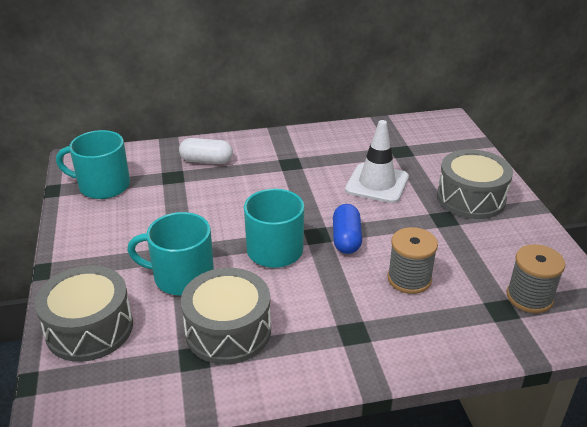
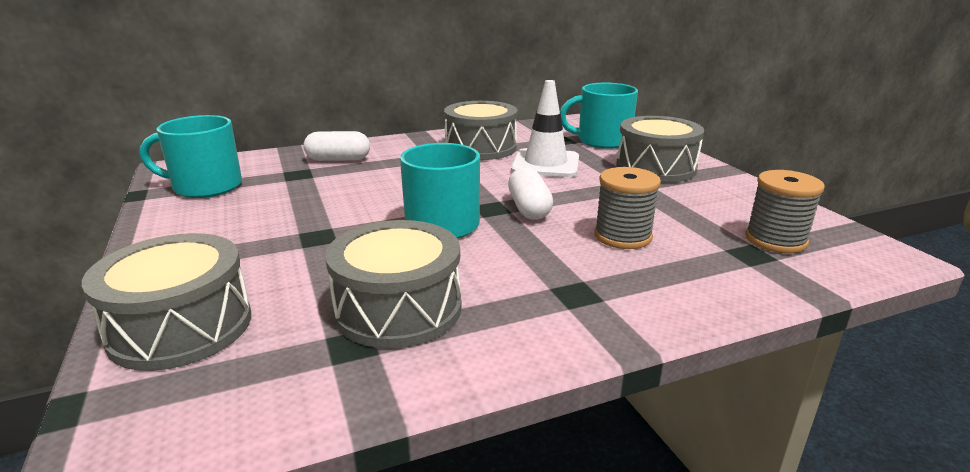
camera: 10 degrees left, 10 degrees down
turquoise mug [127,212,214,295] -> turquoise mug moved to [560,82,638,149]
blue capsule [333,204,362,254] -> white capsule [508,167,553,220]
none -> grey drum [444,101,518,160]

